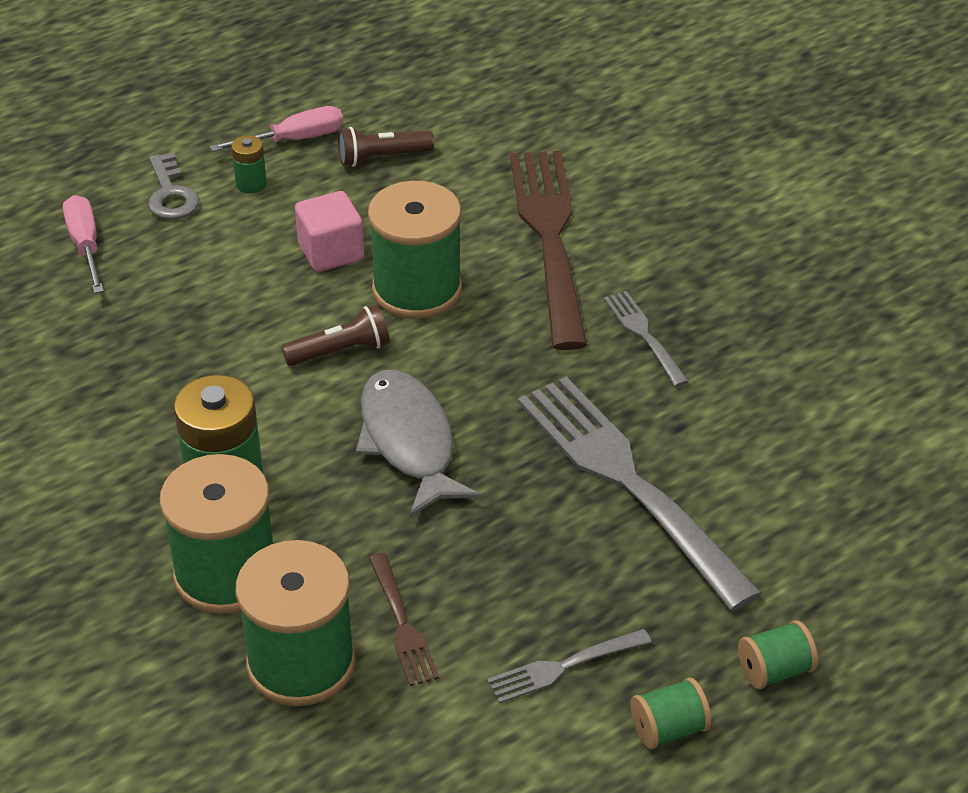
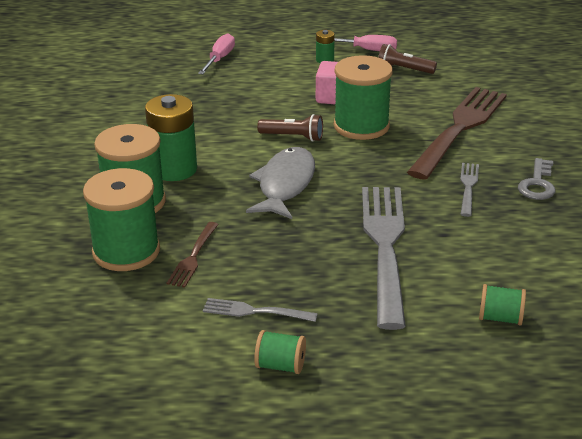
camera: 35 degrees right, 10 degrees down
grey key [148,152,200,219] -> grey key moved to [518,158,556,200]
green spool [738,620,818,690] -> green spool moved to [479,284,526,326]

